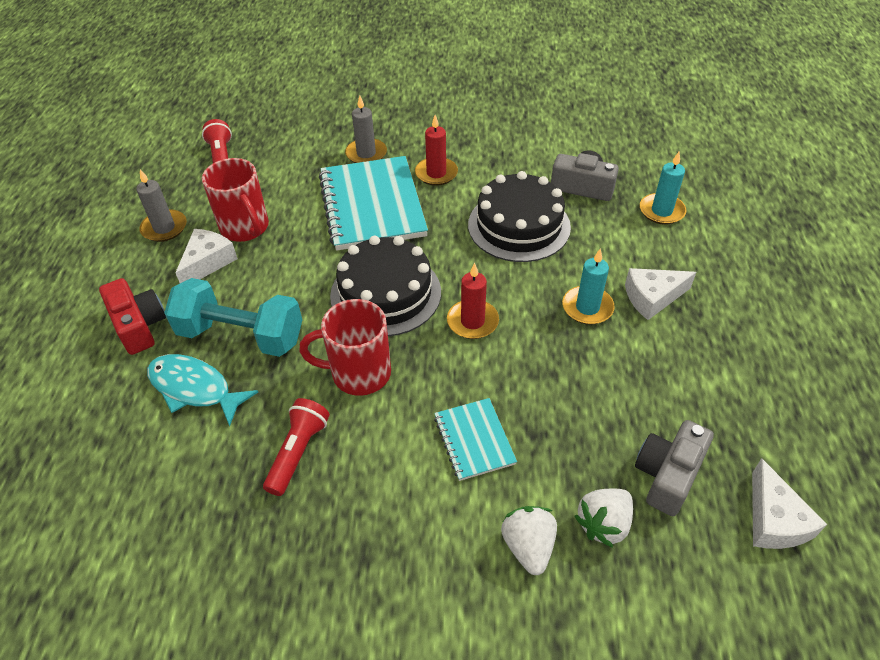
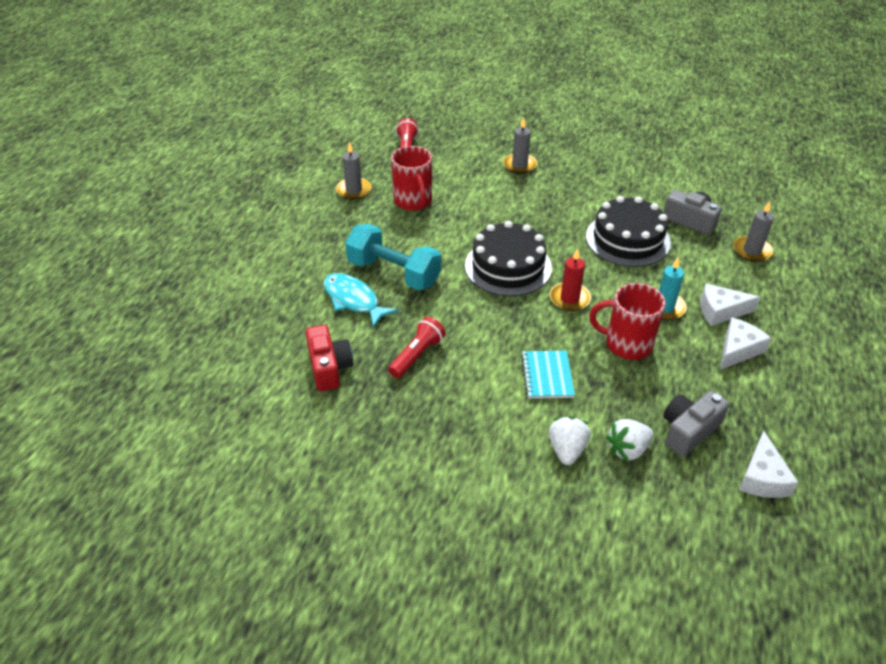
camera: 15 degrees right, 5 degrees down
red camera [99,278,166,355] -> red camera moved to [306,325,353,391]
white cheese [176,229,238,283] -> white cheese moved to [720,317,771,370]
red mug [299,299,391,396] -> red mug moved to [589,283,665,360]
turquoise notebook [319,156,428,251] -> none
red candle [415,115,458,186] -> none
turquoise candle [640,152,686,225] -> grey candle [733,201,774,262]

